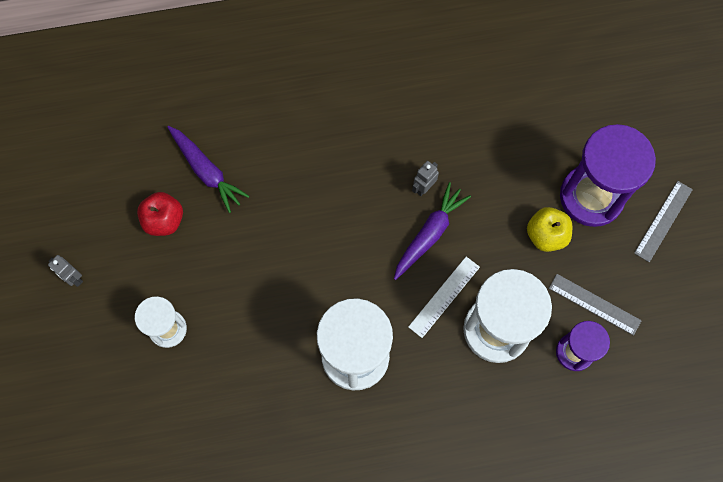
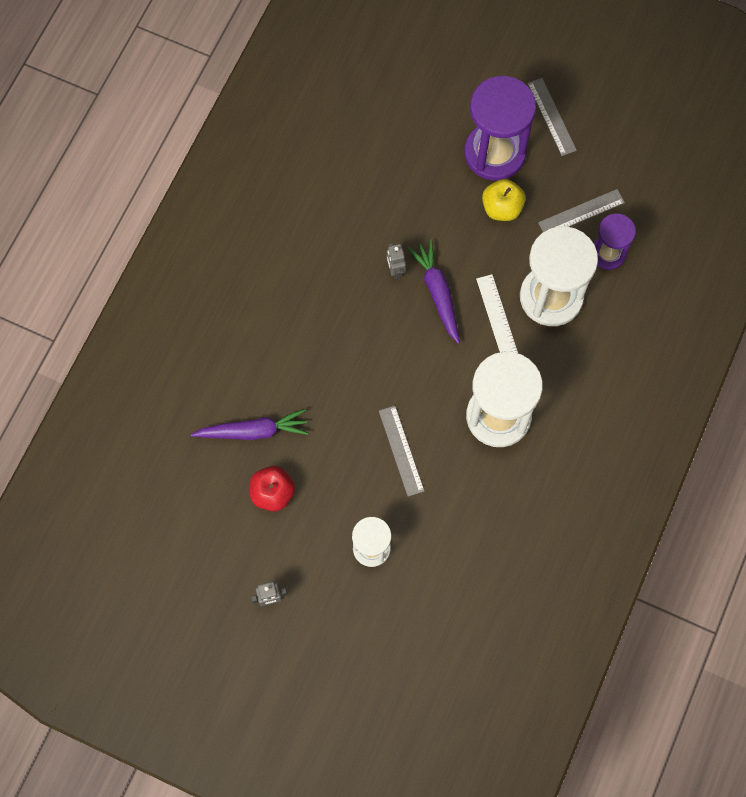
camera: 55 degrees left, 0 degrees up
none -> grey ruler [379,406,424,497]

